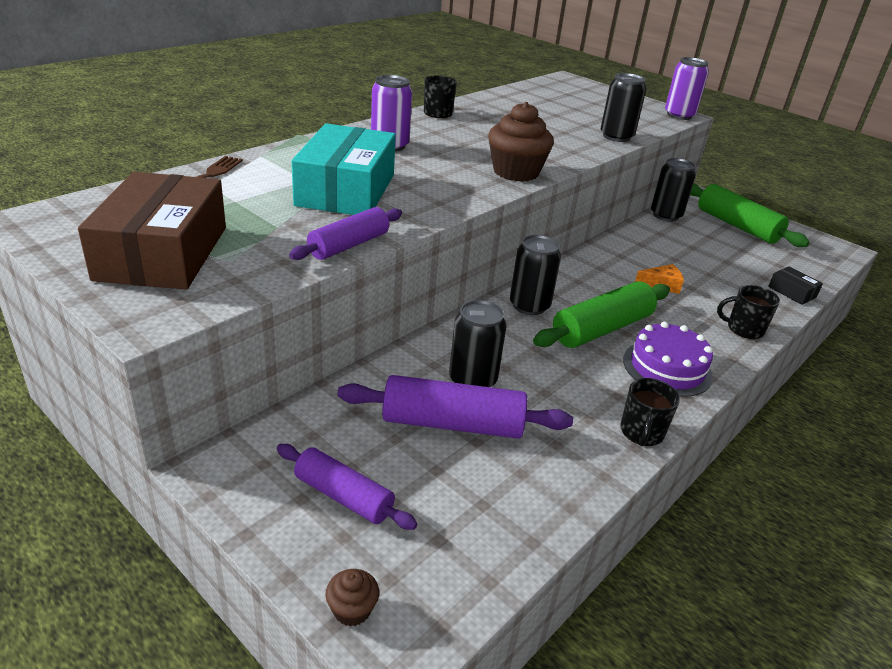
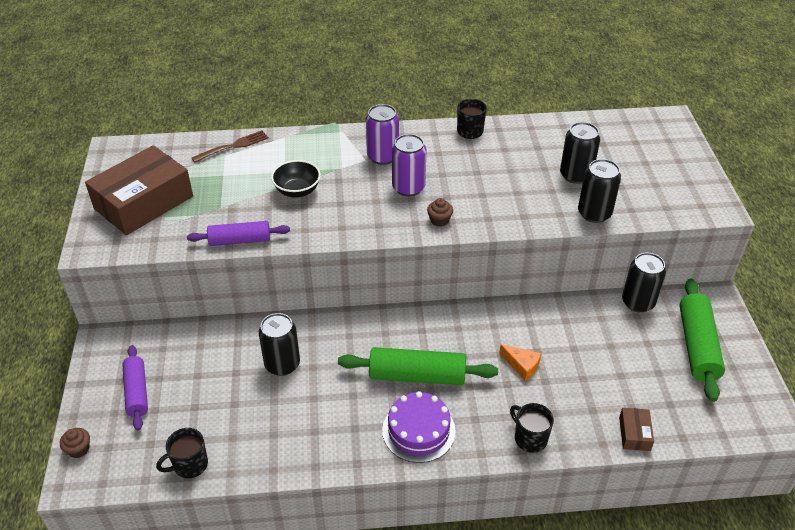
camera: 45 degrees right, 10 degrees up
turquoise box [291,123,396,215] -> black bowl [271,160,321,198]
purple rolling pin [338,375,573,439] -> none
brown cupcake [488,102,554,182] -> brown cupcake [427,198,453,227], size x0.46
black can [510,235,561,315] -> black can moved to [560,122,600,184]
black mug [620,378,680,446] -> black mug moved to [156,428,208,478]
purple can [665,57,709,120] -> purple can moved to [392,134,427,196]
black box [768,266,823,305] -> brown box [619,408,654,451]

